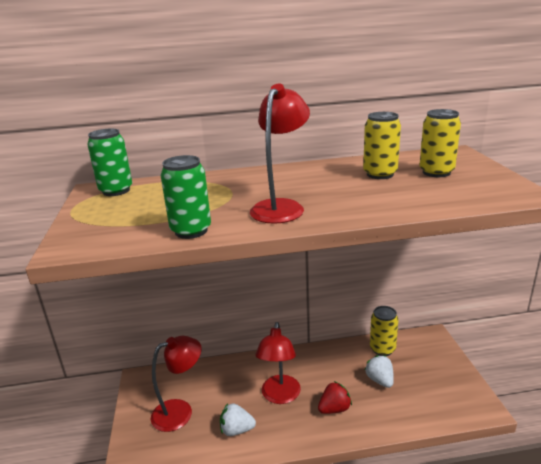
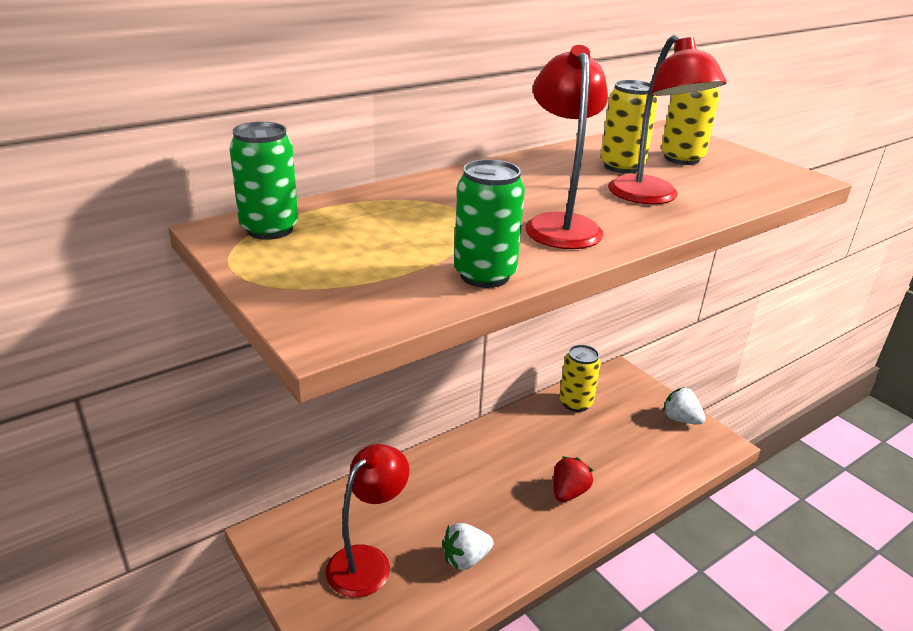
camera: 30 degrees left, 5 degrees up
red lamp [255,322,301,404] -> red lamp moved to [608,35,727,204]
white strawberry [365,355,394,388] -> white strawberry moved to [663,387,705,425]

